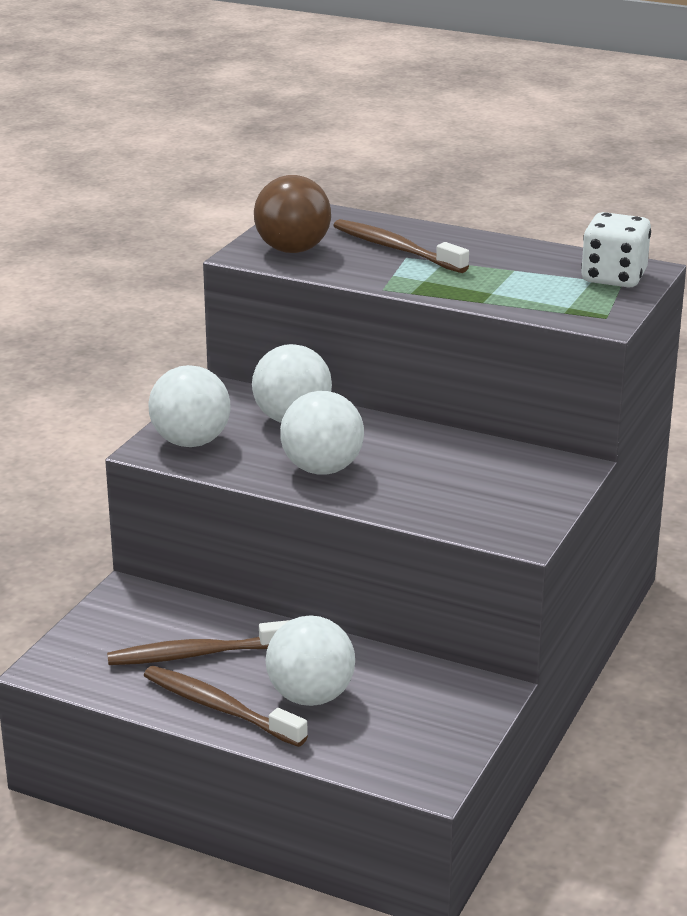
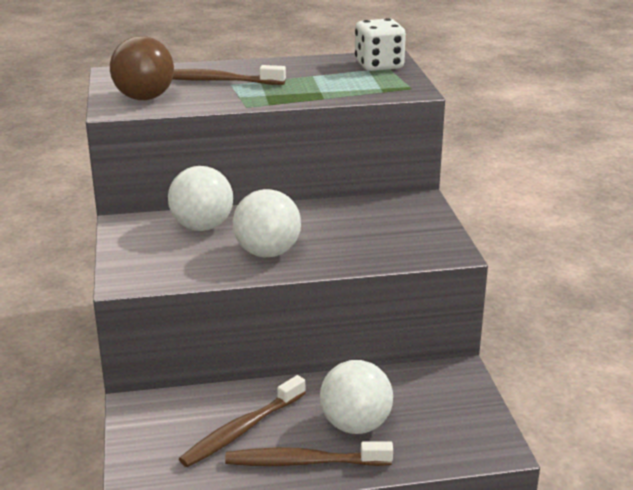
camera: 35 degrees left, 0 degrees up
white ball [148,365,231,447] -> none

